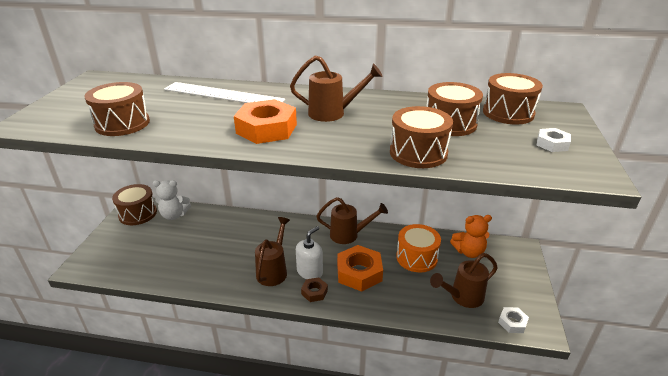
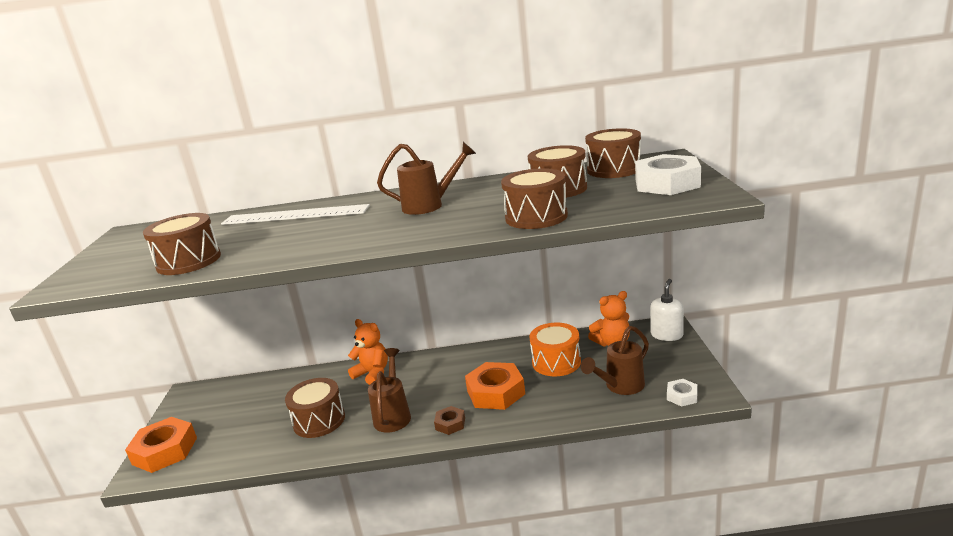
camera: 10 degrees left, 10 degrees down
brown drum [112,184,157,225] -> brown drum moved to [285,378,345,438]
white teddy bear [153,180,191,220] -> none
orange nut [234,99,297,144] -> orange nut moved to [125,417,197,473]
white soap dispenser [296,226,323,279] -> white soap dispenser moved to [650,279,684,341]
brown watering can [316,197,388,244] -> none
white nut [537,128,571,152] -> white nut [635,154,701,195], size x1.95
none -> orange teddy bear [348,319,388,385]

